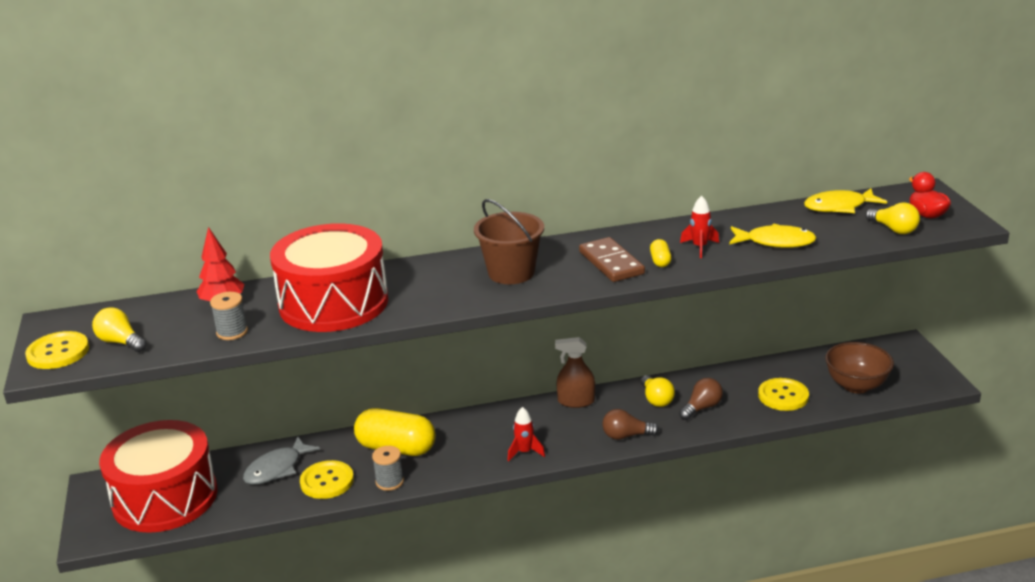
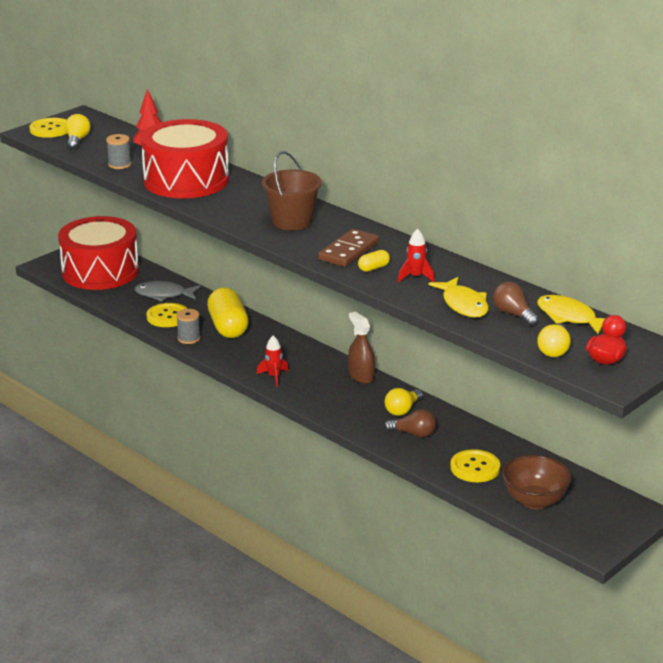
camera: 55 degrees right, 0 degrees up
brown light bulb [602,409,659,440] -> brown light bulb moved to [493,282,539,326]

